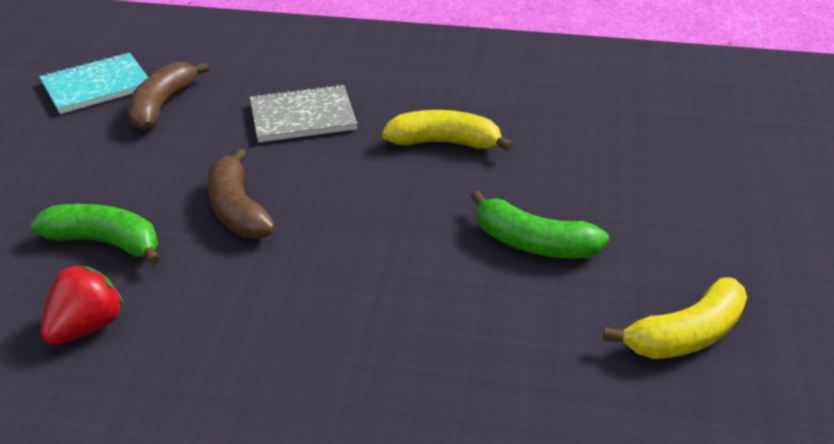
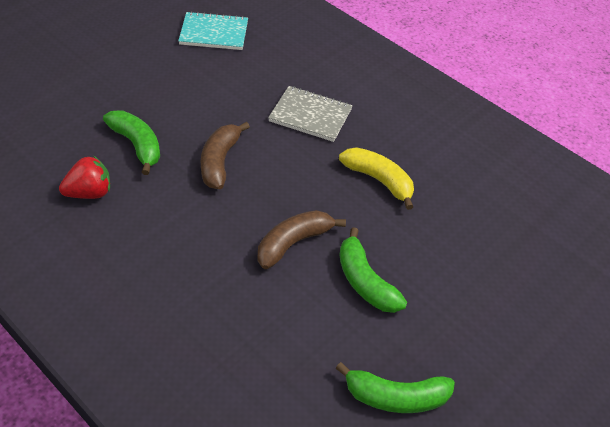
camera: 30 degrees right, 10 degrees up
brown banana [127,62,209,131] -> brown banana moved to [257,210,346,269]
yellow banana [603,277,747,359] -> green banana [335,362,455,413]

